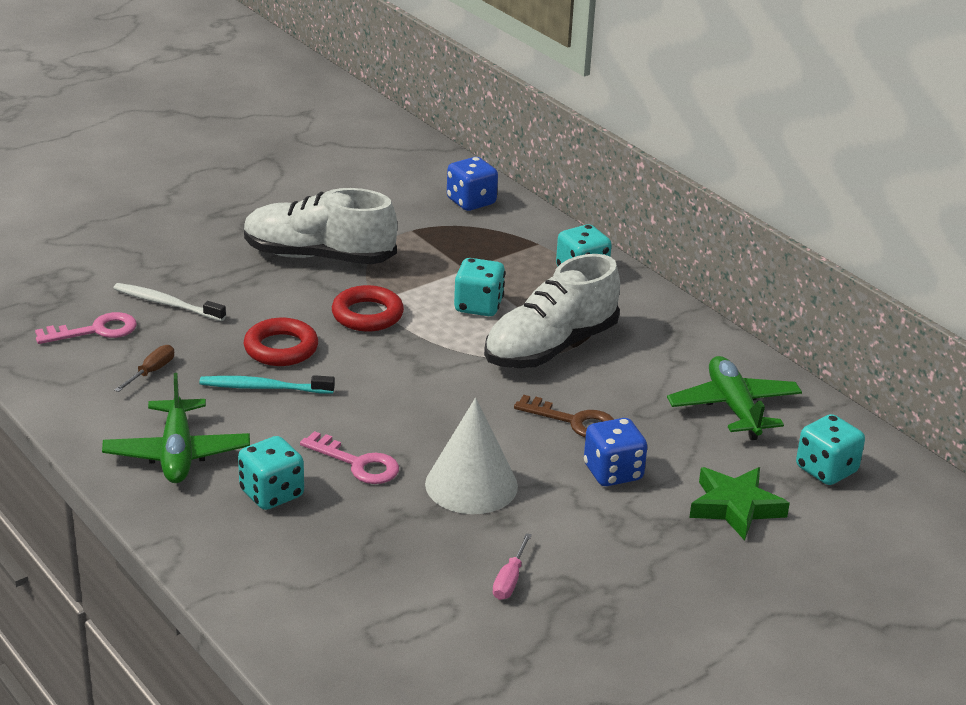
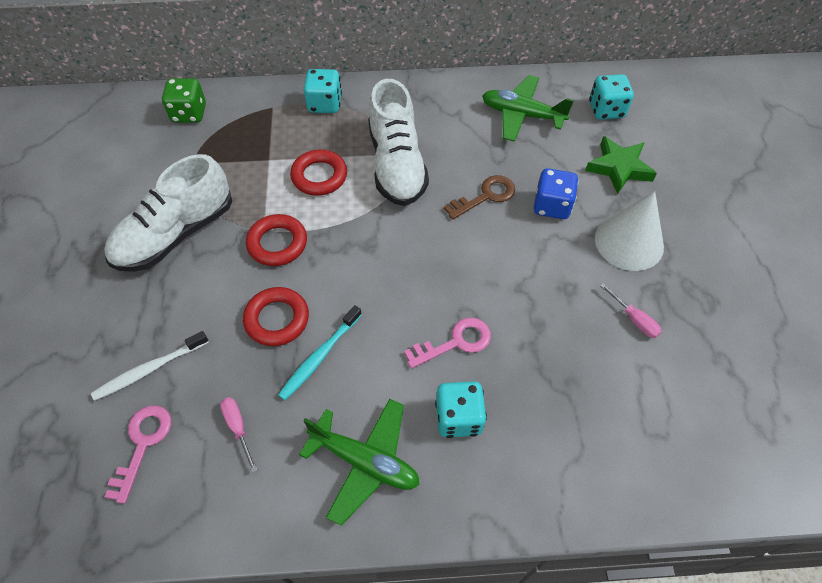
camera: 55 degrees left, 25 degrees up
brown screwdriver [114,345,174,392] -> pink screwdriver [220,397,257,472]
white cone [425,398,518,514] -> white cone moved to [595,191,664,271]
blue dice [447,157,498,211] -> green dice [162,78,206,123]
turquoise dice [454,258,505,316] -> red ring [290,150,347,196]

